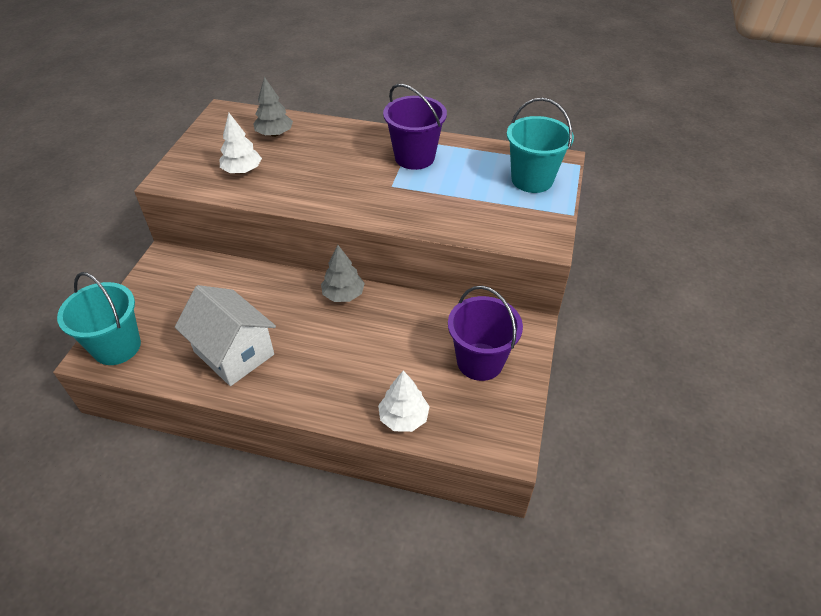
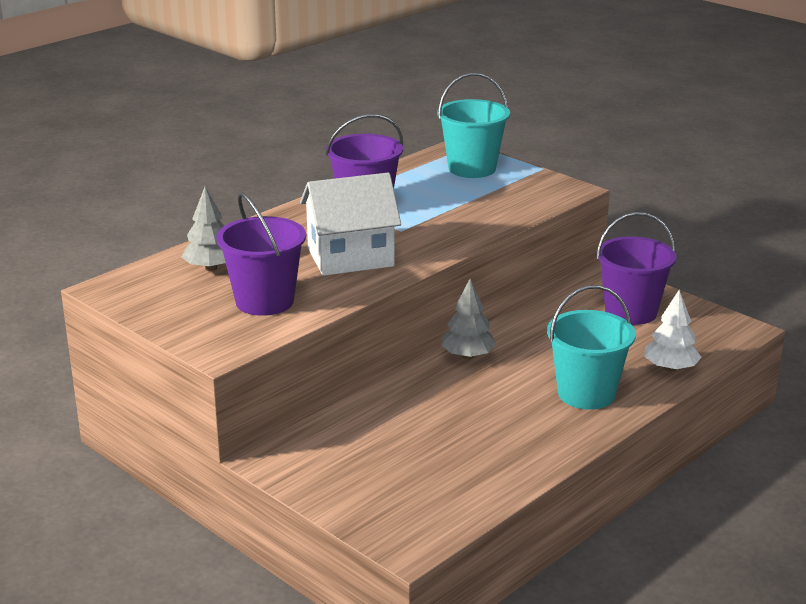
camera: 60 degrees left, 20 degrees down
turquoise bucket [57,272,141,365] -> turquoise bucket moved to [547,285,636,410]
white house [175,285,276,386] -> white house moved to [300,172,401,276]
white tree [220,113,262,174] -> purple bucket [216,192,306,316]

